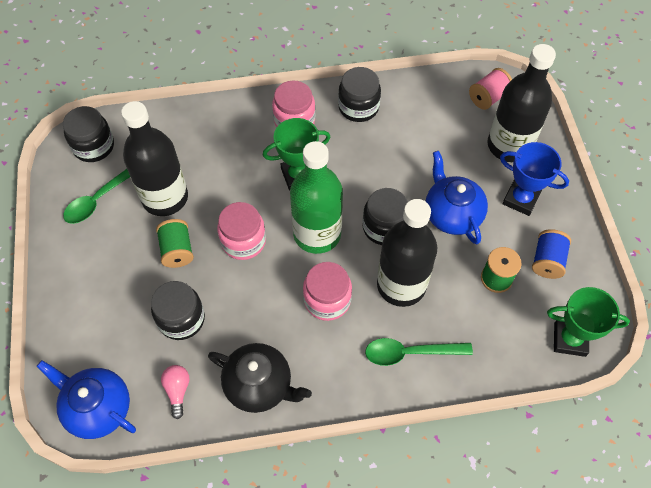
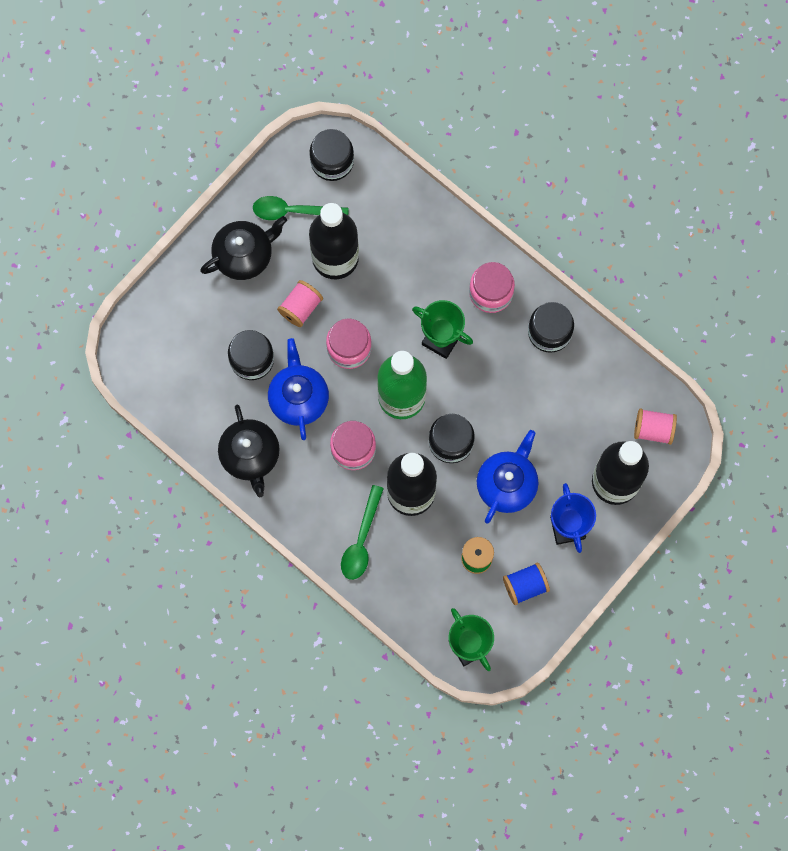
camera: 50 degrees right, 15 degrees up
blue teapot [37,360,136,439] -> blue teapot moved to [268,338,329,440]
green spool [156,219,194,268] -> pink spool [277,280,323,327]
pink light bulb [161,365,190,419] -> none
green spoon [365,338,473,366] -> green spoon turned 120 degrees counterclockwise [341,485,384,580]
none -> black teapot [200,216,287,280]

